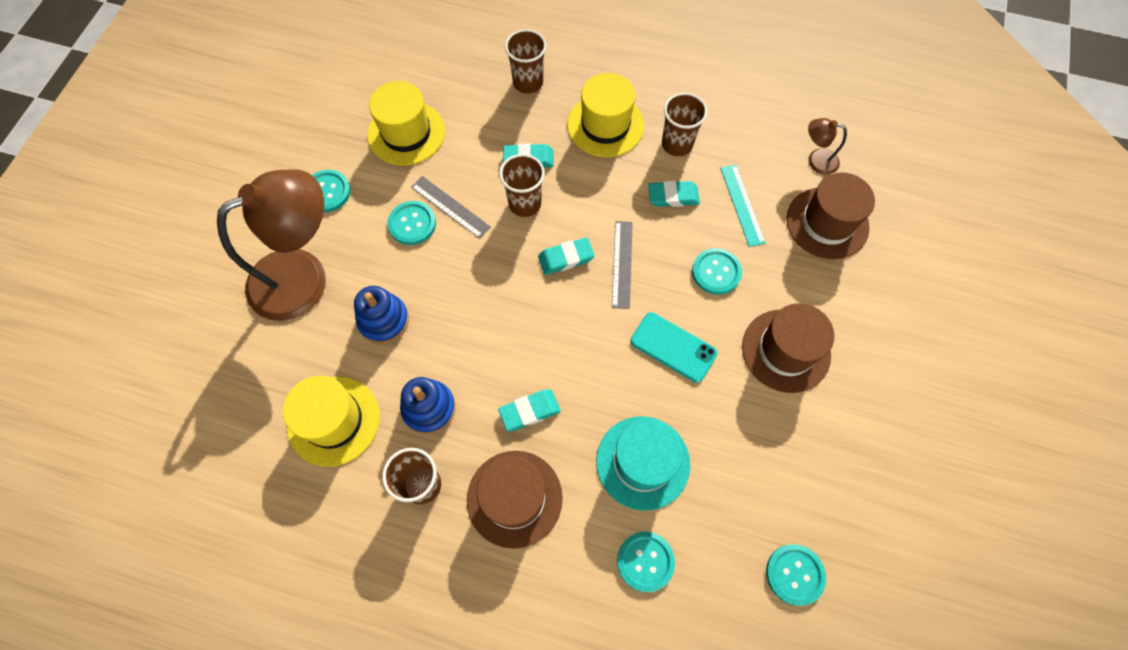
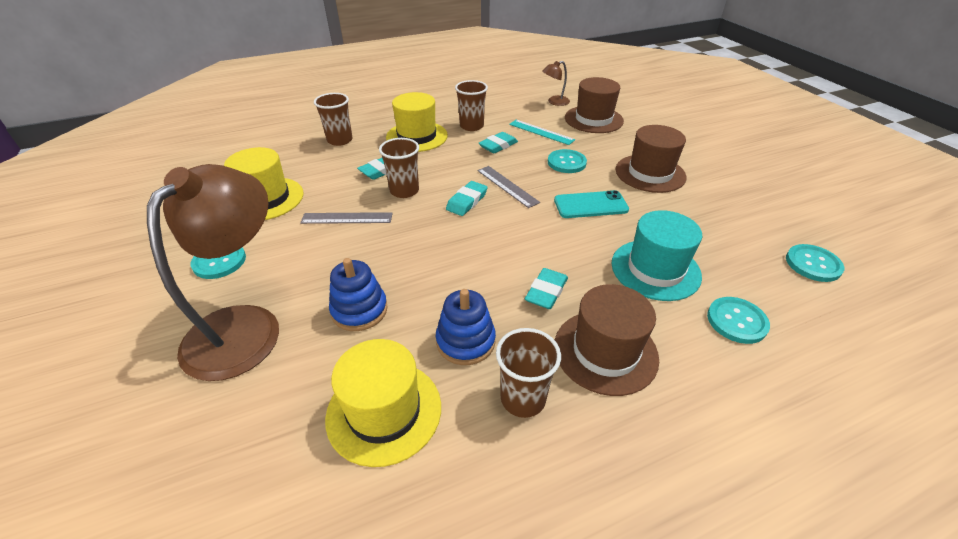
camera: 40 degrees left, 25 degrees down
turquoise button [388,201,436,245] -> none

